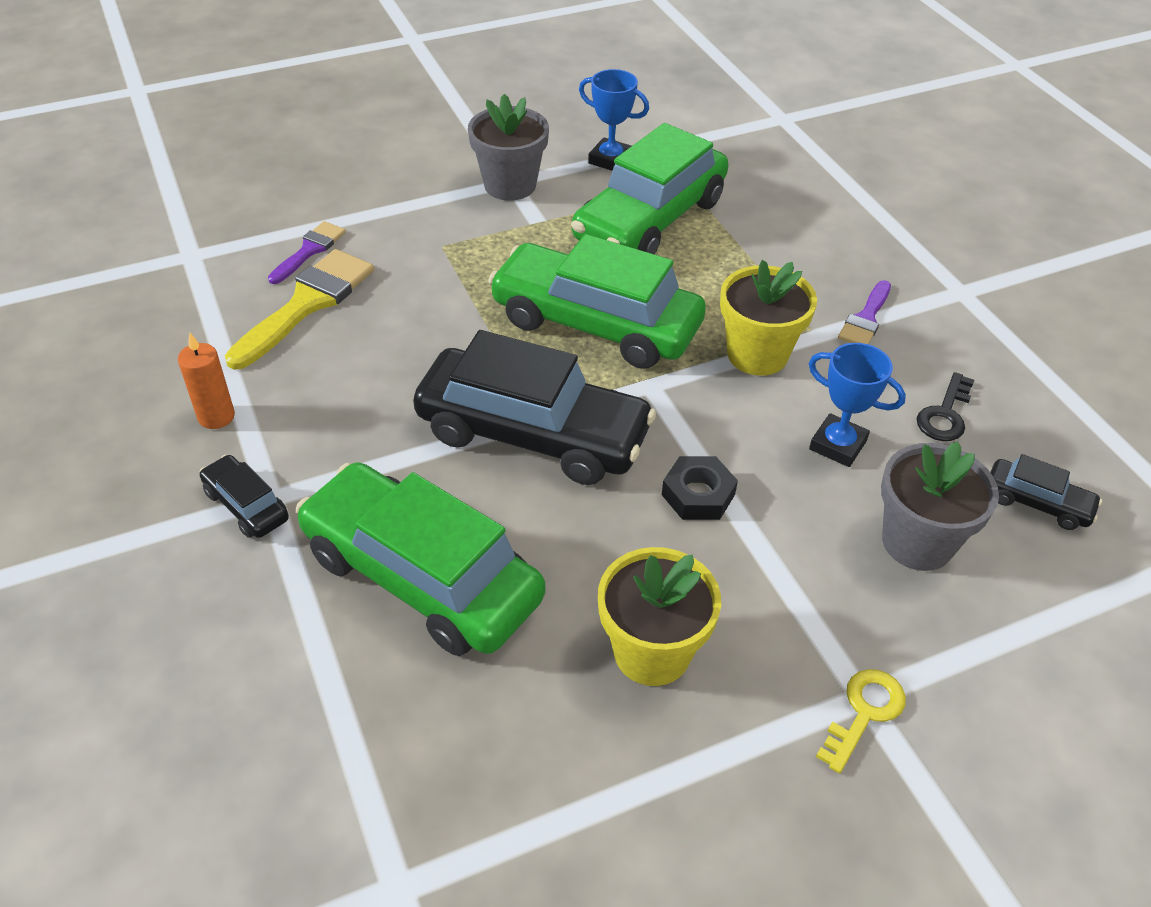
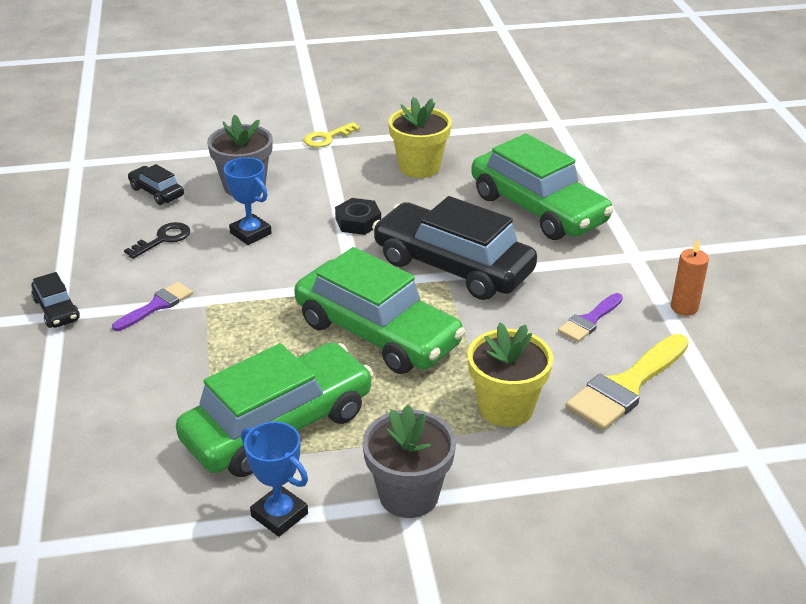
camera: 165 degrees left, 10 degrees down
black car [199,455,289,538] -> black car moved to [31,272,80,328]
purple brush [268,221,346,284] -> purple brush moved to [558,293,623,342]
yellow flower pot [720,260,817,376] -> yellow flower pot moved to [468,323,553,427]

